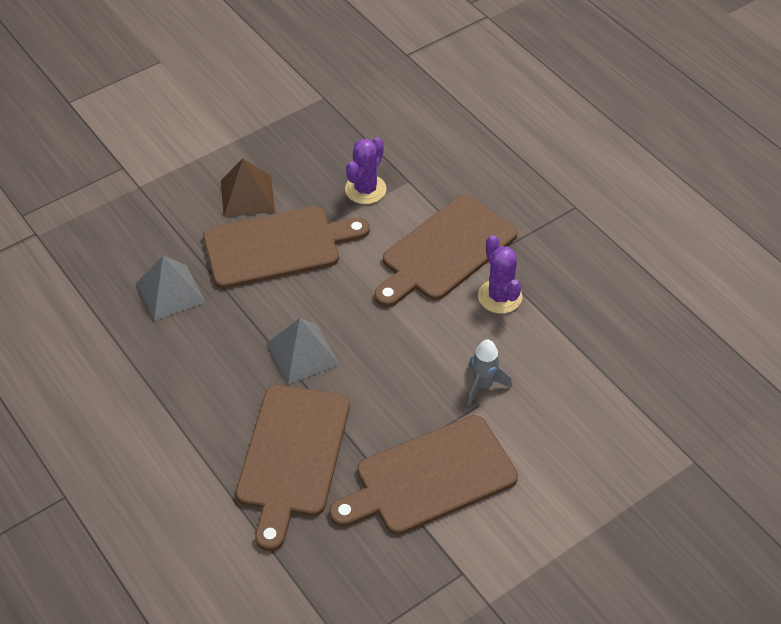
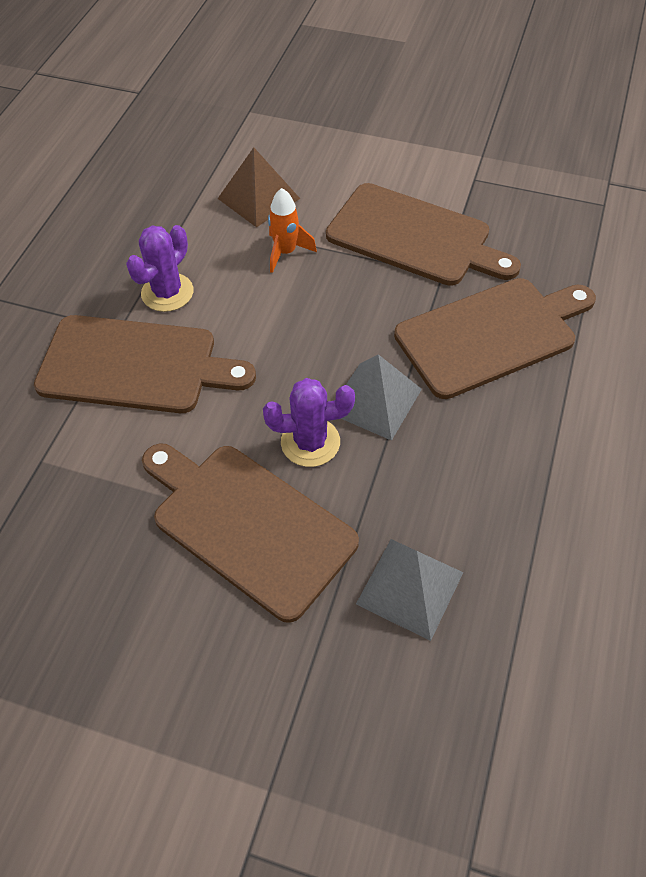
camera: 125 degrees left, 5 degrees up
brown pyramid [221,159,275,217] -> brown pyramid moved to [218,147,300,227]
purple cactus [345,137,387,204] -> purple cactus moved to [263,378,355,467]
grey rocket [468,339,512,405] -> orange rocket [268,188,317,273]

